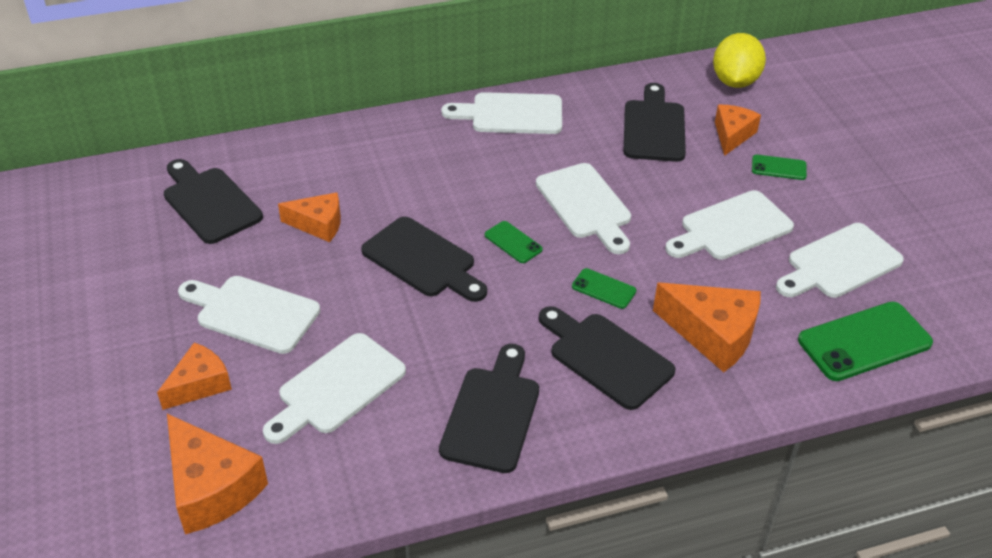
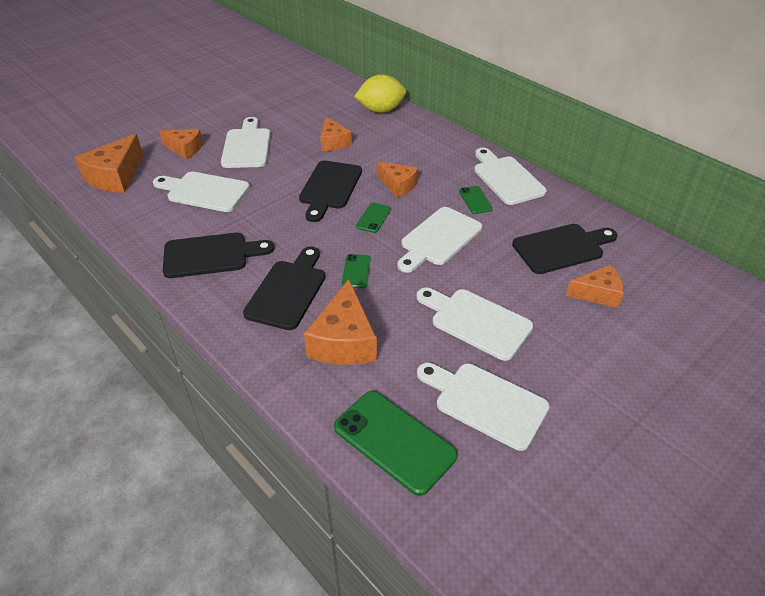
camera: 65 degrees right, 0 degrees up
black cutting board [164,159,263,244] -> none
yellow lemon [713,33,766,88] -> yellow lemon moved to [354,75,406,113]
green phone [752,155,807,180] -> green phone moved to [459,186,493,214]
none -> orange cheese [377,161,418,198]

